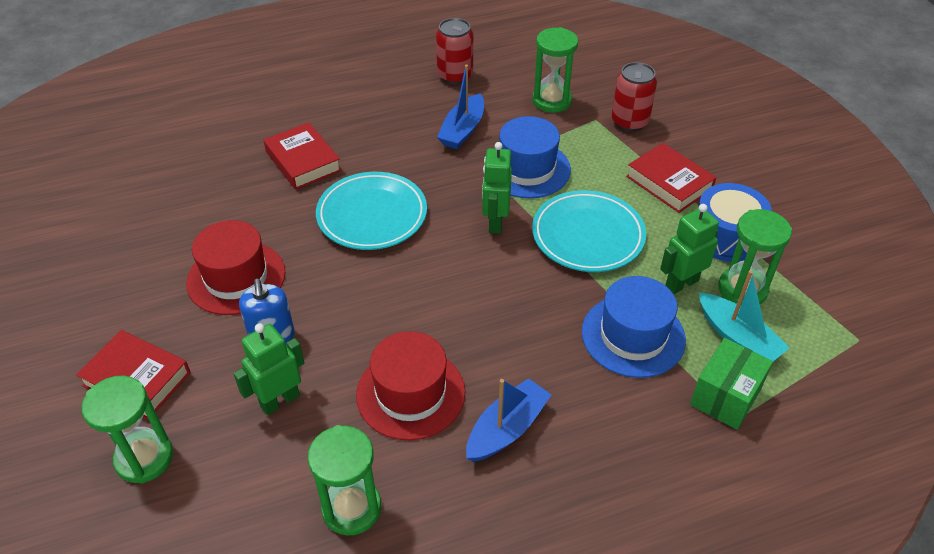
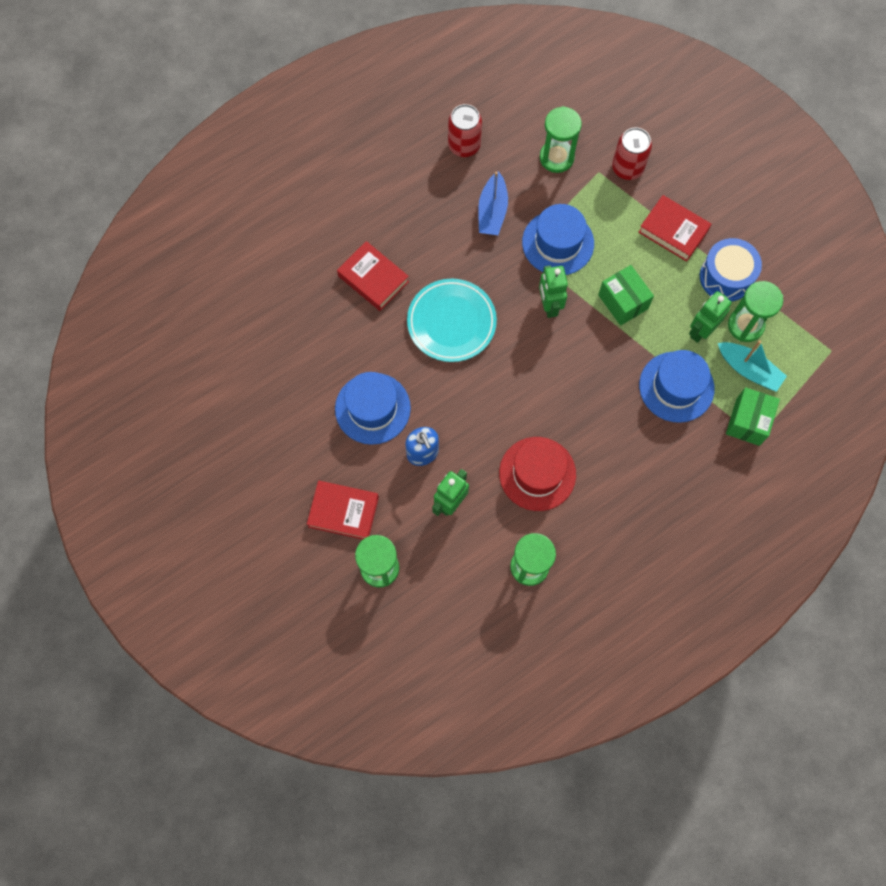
camera: 15 degrees left, 25 degrees up
red hat [186,220,285,315] -> blue hat [335,372,411,445]
blue boat [466,378,551,462] -> none
turquoise plate [532,190,646,272] -> green box [598,265,654,326]

